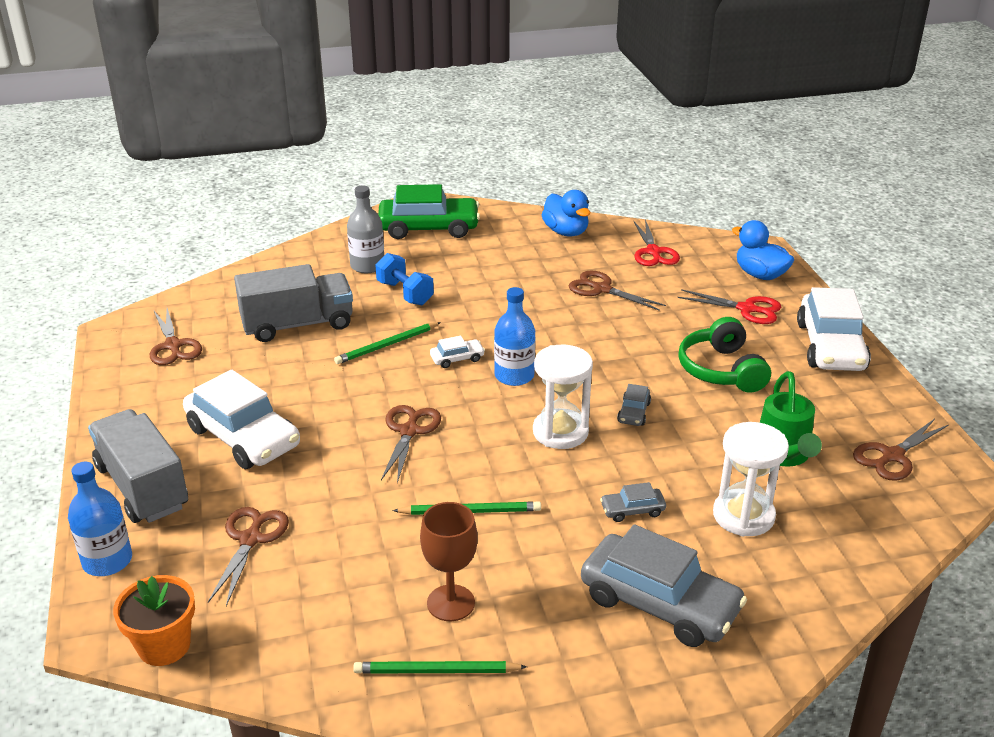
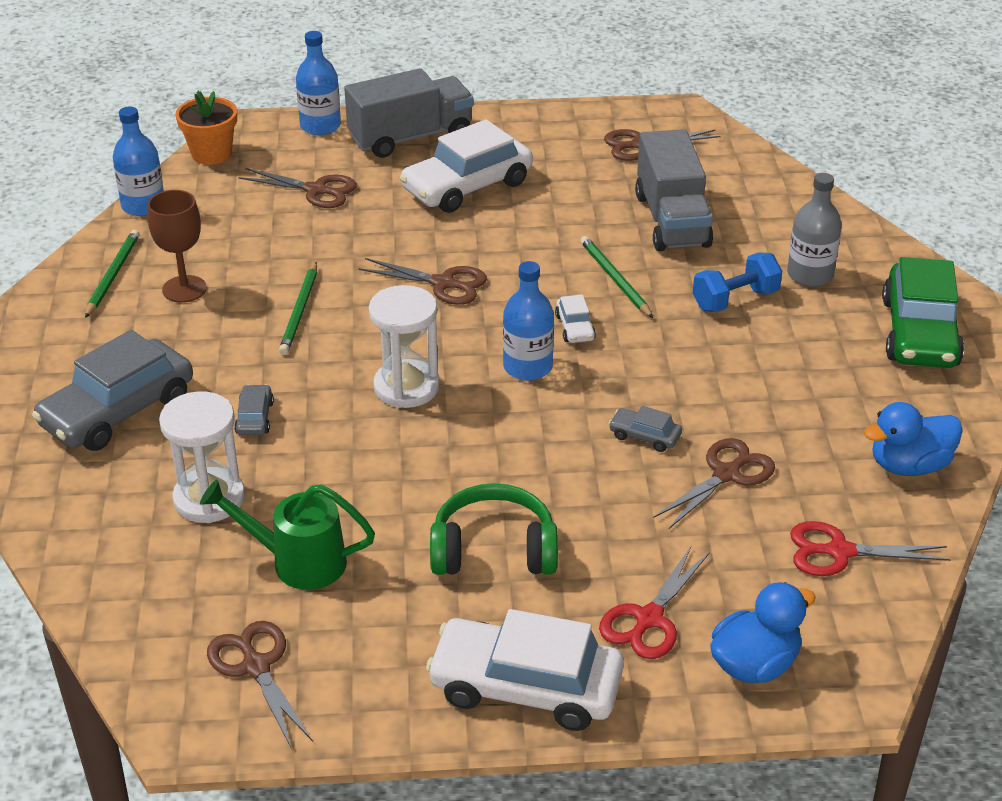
camera: 100 degrees right, 5 degrees up
grey car [617,384,651,426] -> grey car moved to [609,406,682,452]
none -> blue bottle [113,106,164,216]

